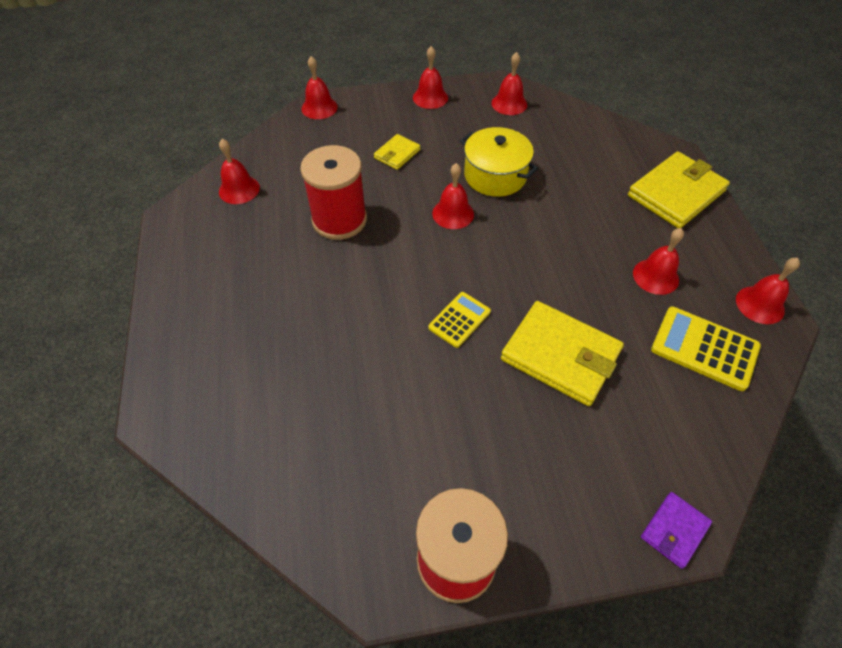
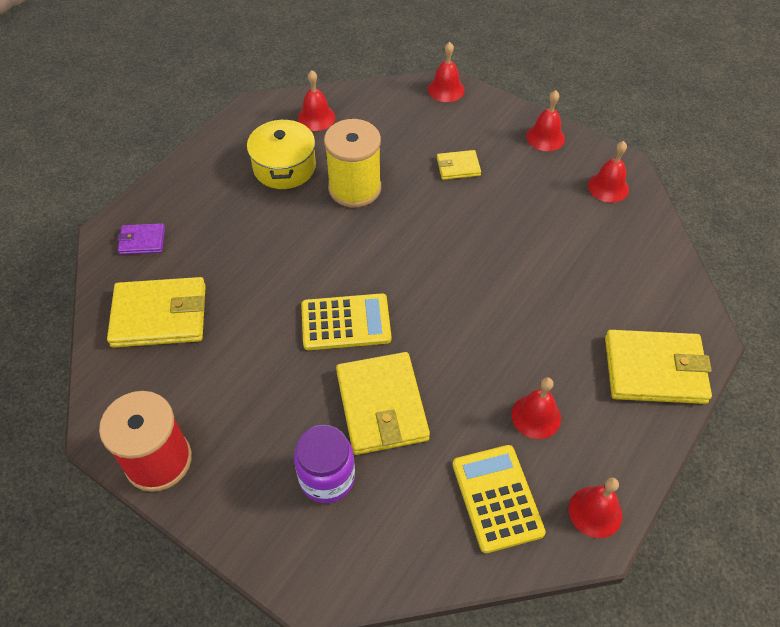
camera: 45 degrees right, 0 degrees up
red spool [300,145,367,240] -> yellow spool [324,119,381,208]
yellow calculator [428,292,491,348] -> yellow calculator [301,293,391,350], size x1.57
red bell [432,163,474,229] -> none
yellow pot [460,127,538,197] -> yellow pot moved to [247,118,316,189]
purple wallet [641,492,712,569] -> purple wallet moved to [118,223,165,255]
none -> yellow wallet [107,277,206,348]
none -> purple jar [294,425,355,503]

